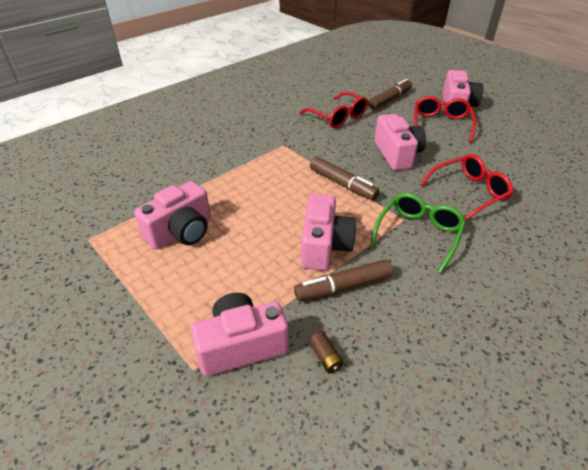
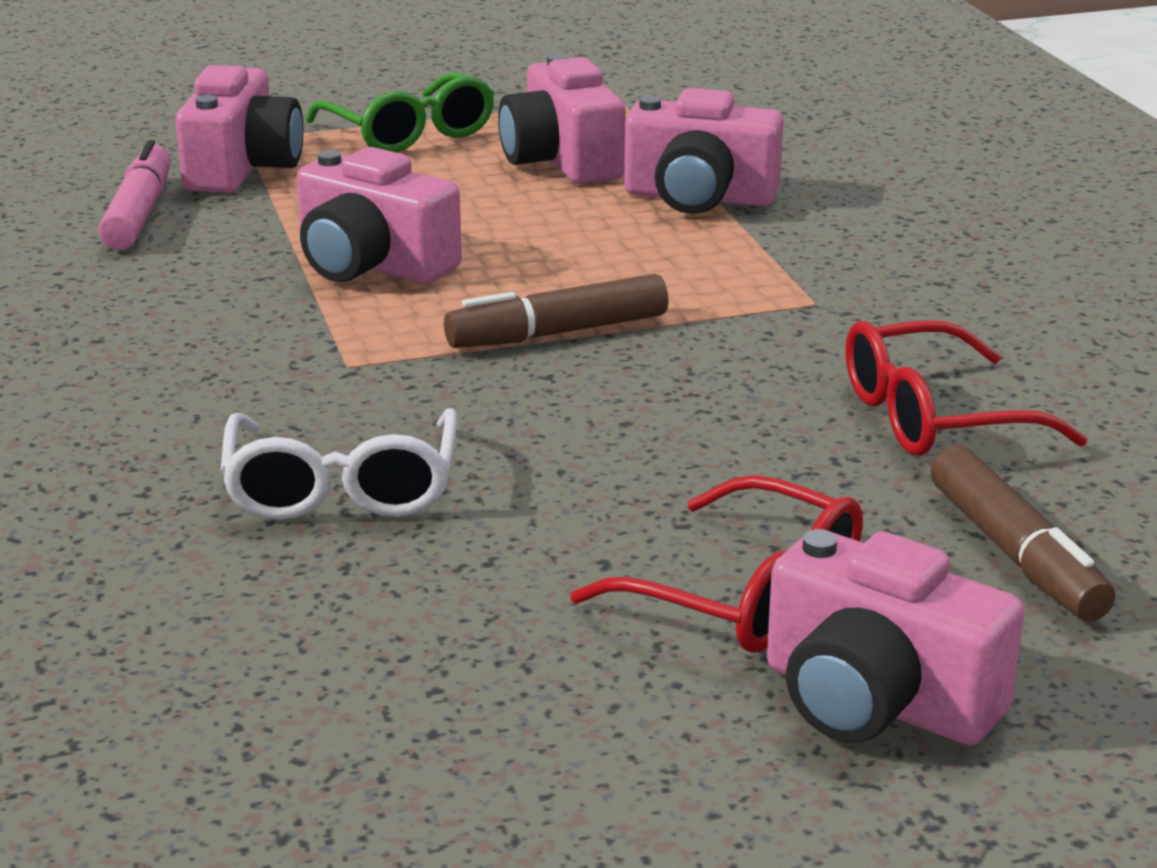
camera: 115 degrees right, 15 degrees down
brown marker [294,259,393,301] -> none
brown battery [309,331,344,373] -> pink marker [98,140,171,250]
green glasses [370,193,466,273] -> green glasses moved to [306,72,495,153]
pink camera [374,114,426,171] -> pink camera moved to [624,88,784,214]
red glasses [420,154,513,220] -> white glasses [220,408,458,520]

